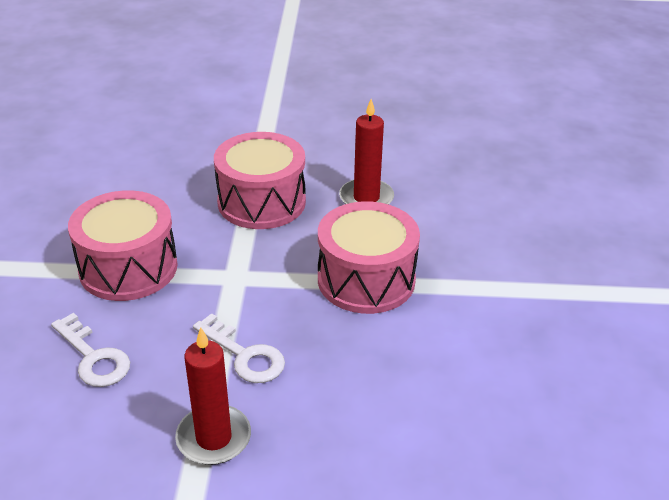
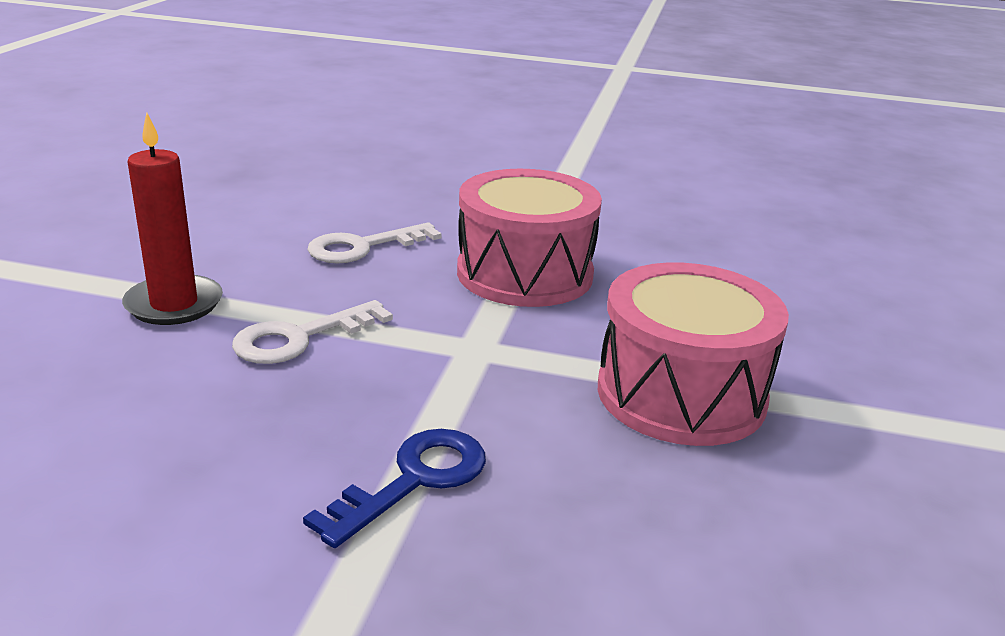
camera: 100 degrees right, 10 degrees down
pink drum [318,201,420,314] -> blue key [303,429,486,548]
red candle [339,99,394,205] -> none

